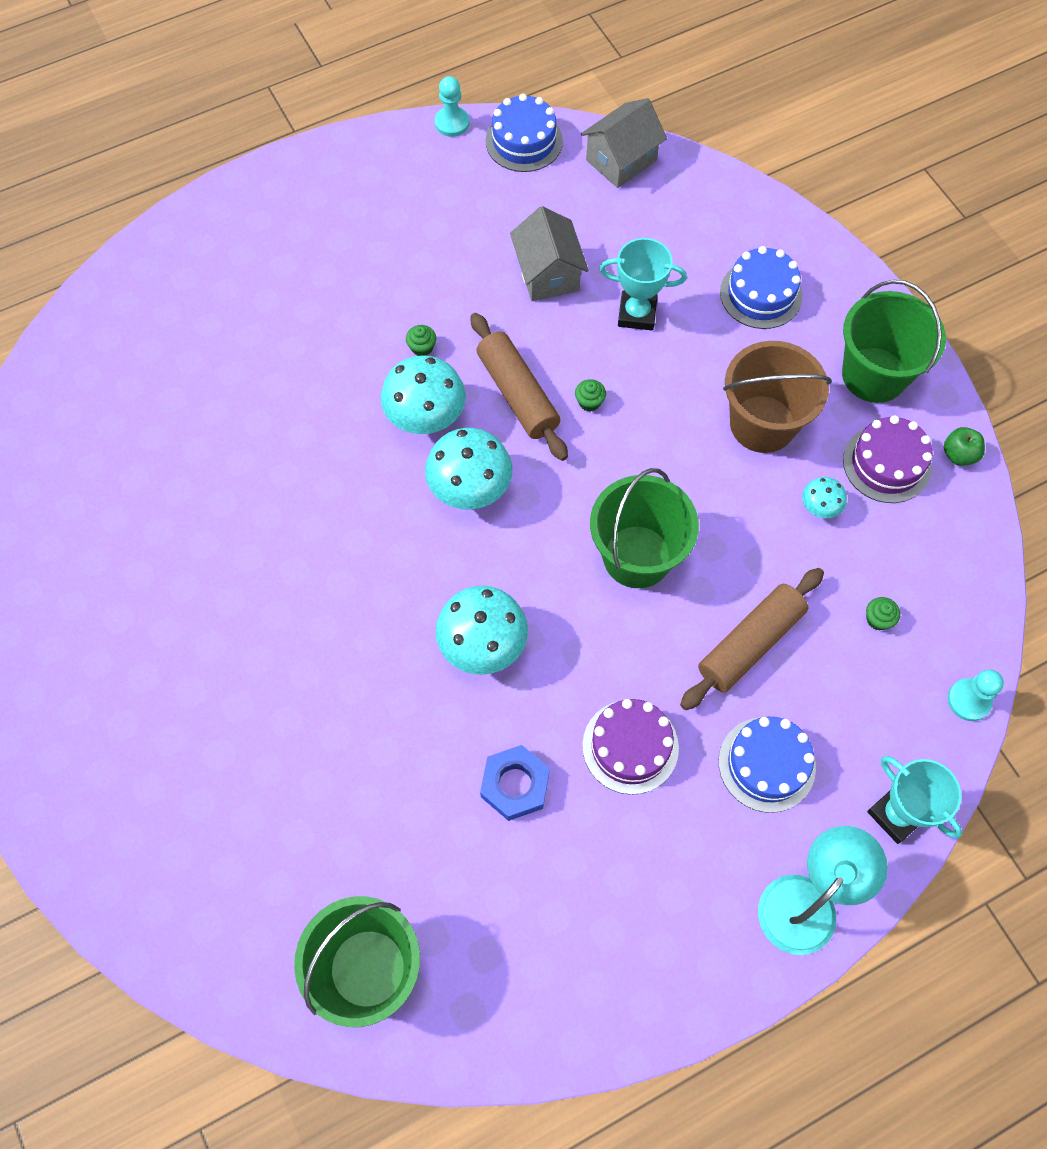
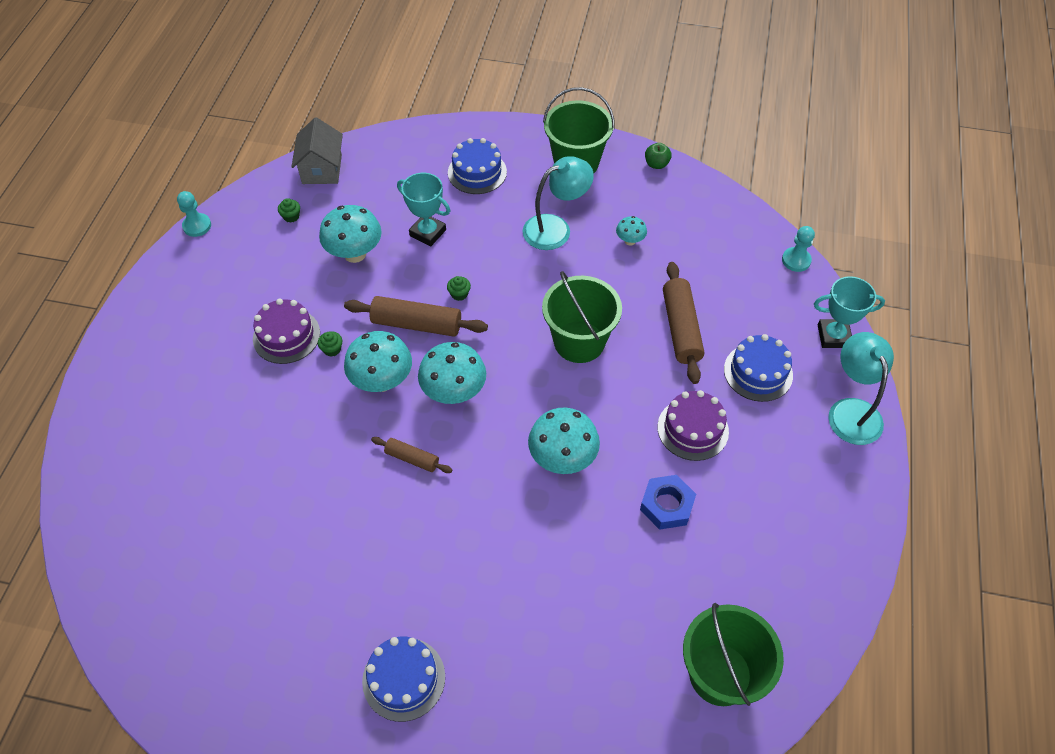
camera: 50 degrees left, 10 degrees down
blue cake [485,94,563,172] -> blue cake moved to [362,637,445,722]
grey house [510,206,589,301] -> turquoise mushroom [319,205,382,263]
turquoise trophy [600,238,687,330] -> turquoise trophy turned 75 degrees clockwise [397,173,450,246]
brown bucket [723,341,832,453] -> turquoise lamp [522,156,594,250]
purple cake [843,415,932,503] -> purple cake moved to [253,298,320,364]
green cupcake [866,597,900,630] -> green cupcake moved to [278,198,300,222]
none -> brown rolling pin [371,437,452,473]

